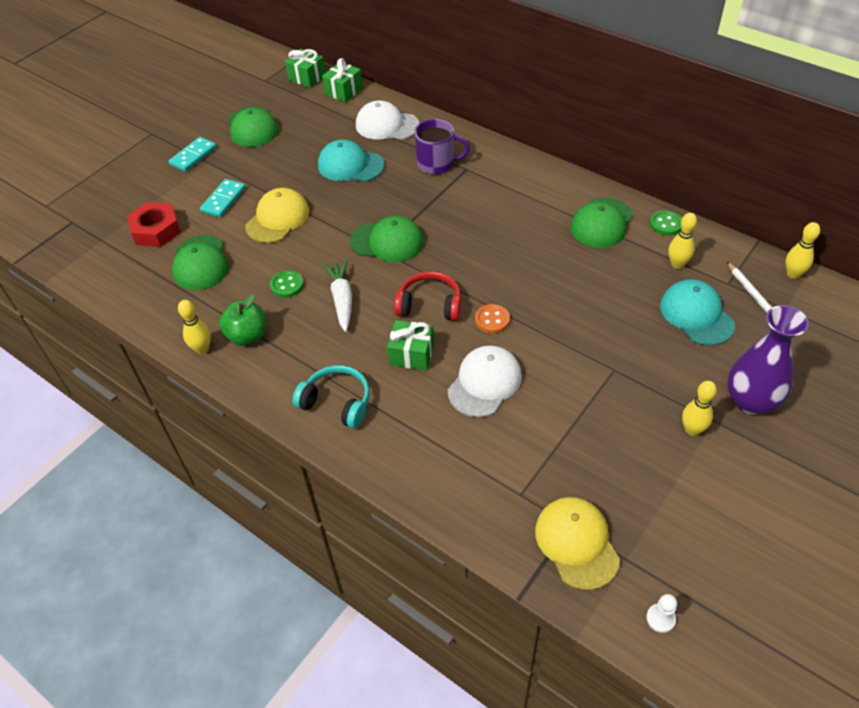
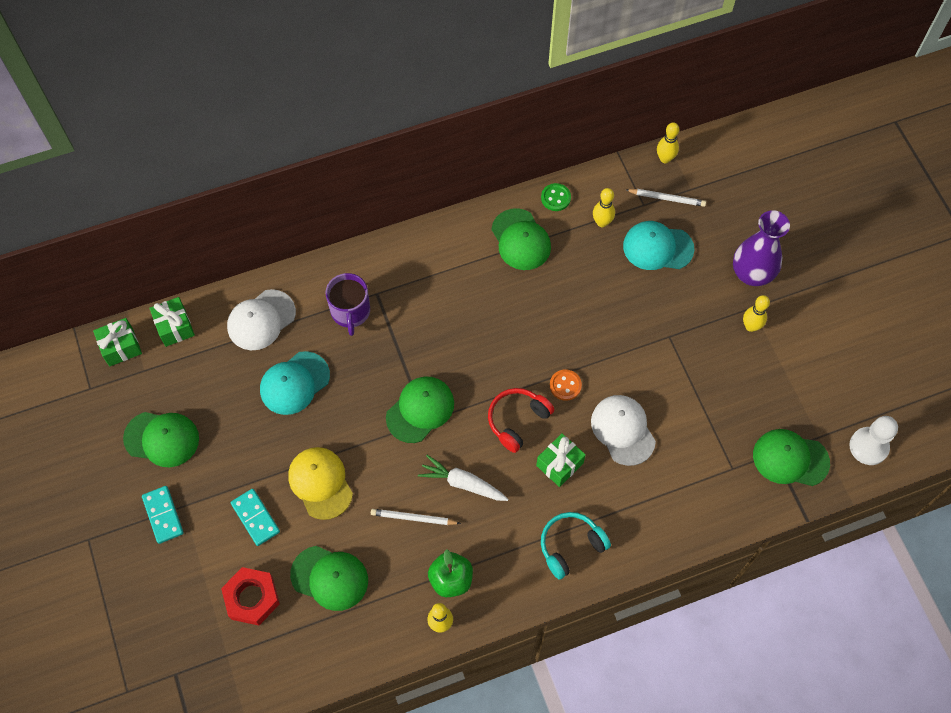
camera: 60 degrees left, 15 degrees up
green button [270,270,304,298] -> white pencil [371,509,461,525]
purple mug [414,119,470,174] -> purple mug turned 135 degrees clockwise [326,273,370,336]
yellow cap [535,497,620,590] -> green cap [753,429,830,486]
white pawn [646,594,677,633] -> white pawn [849,416,898,465], size x1.88

